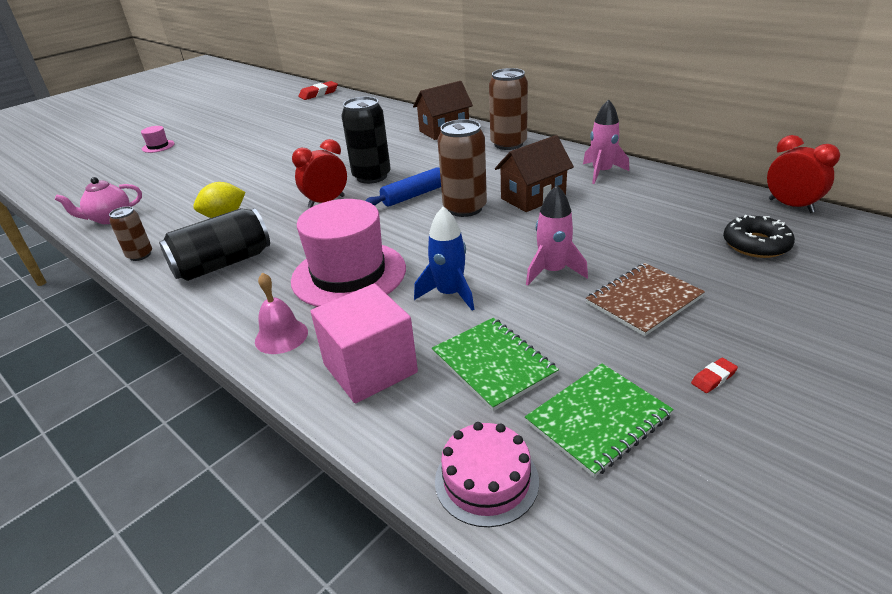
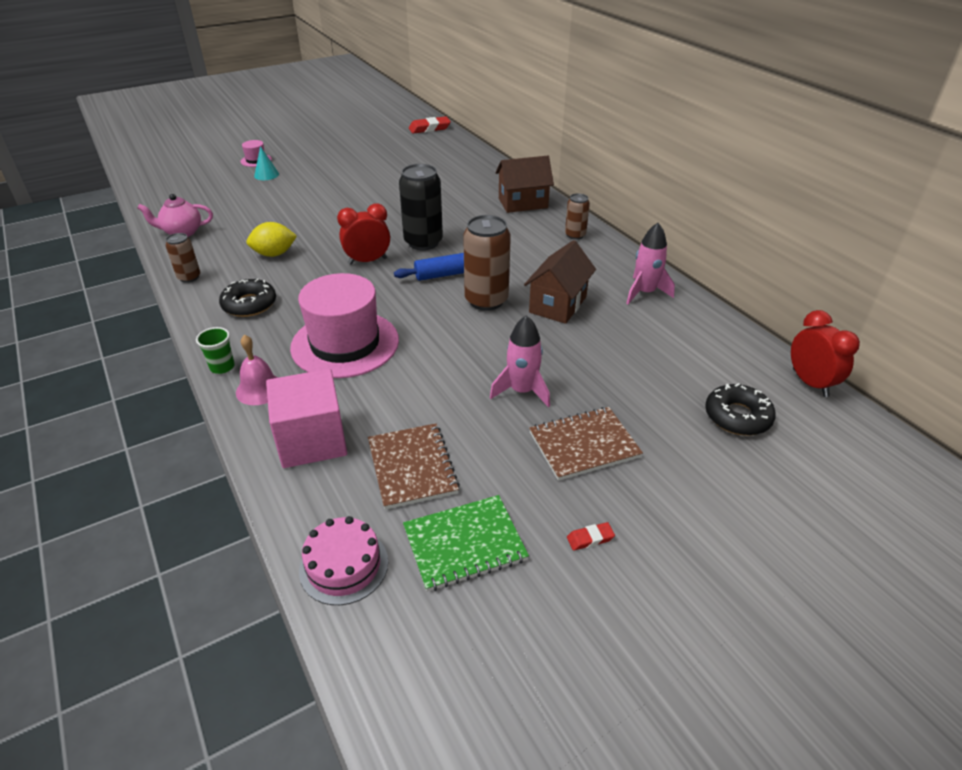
camera: 15 degrees right, 5 degrees up
black can [159,208,270,281] -> black donut [219,279,276,317]
blue rocket [414,207,474,311] -> none
green notebook [432,318,559,411] -> brown notebook [368,423,460,509]
brown can [489,68,528,150] -> brown can [565,193,590,240], size x0.55
brown house [495,135,574,212] -> brown house turned 45 degrees counterclockwise [524,240,596,324]
none -> green cup [196,327,235,374]
none -> turquoise cone [254,146,279,180]

